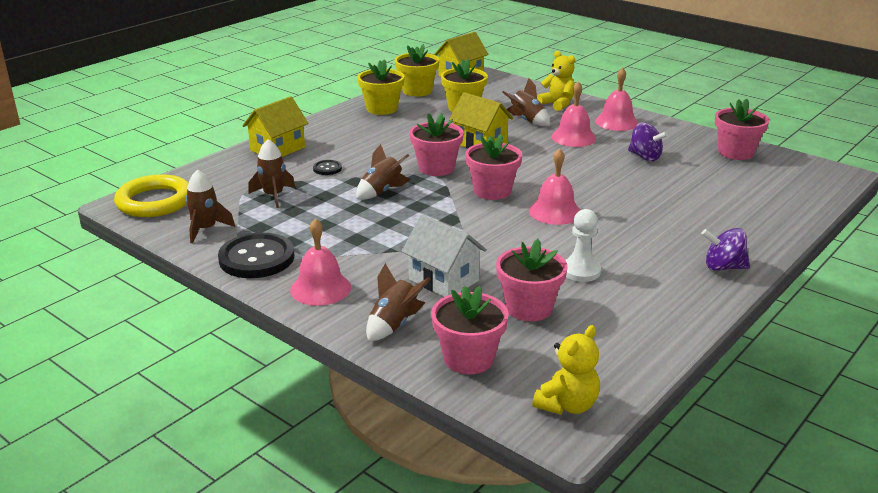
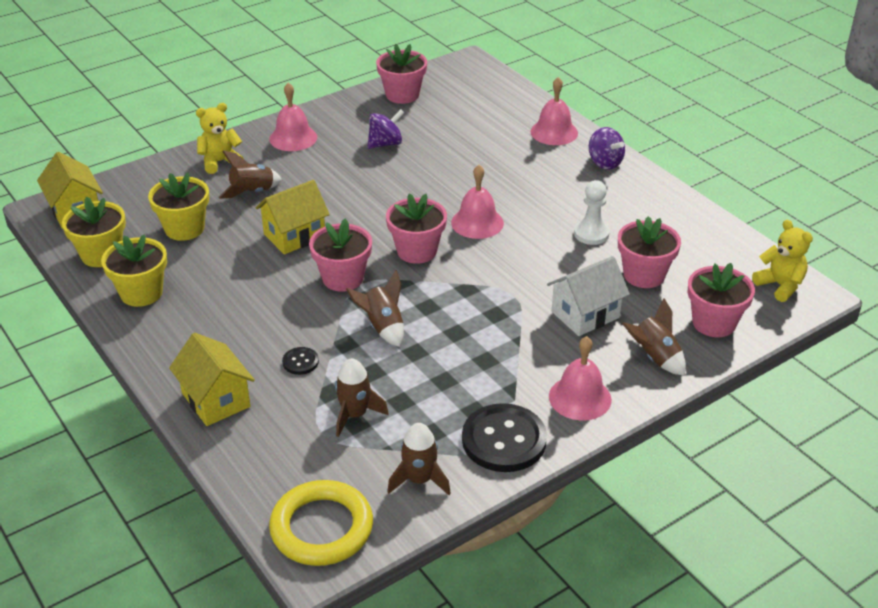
camera: 75 degrees left, 10 degrees up
pink bell [551,81,596,147] -> pink bell moved to [530,77,578,145]
purple spinning top [701,228,750,271] -> purple spinning top turned 60 degrees counterclockwise [589,127,625,170]

